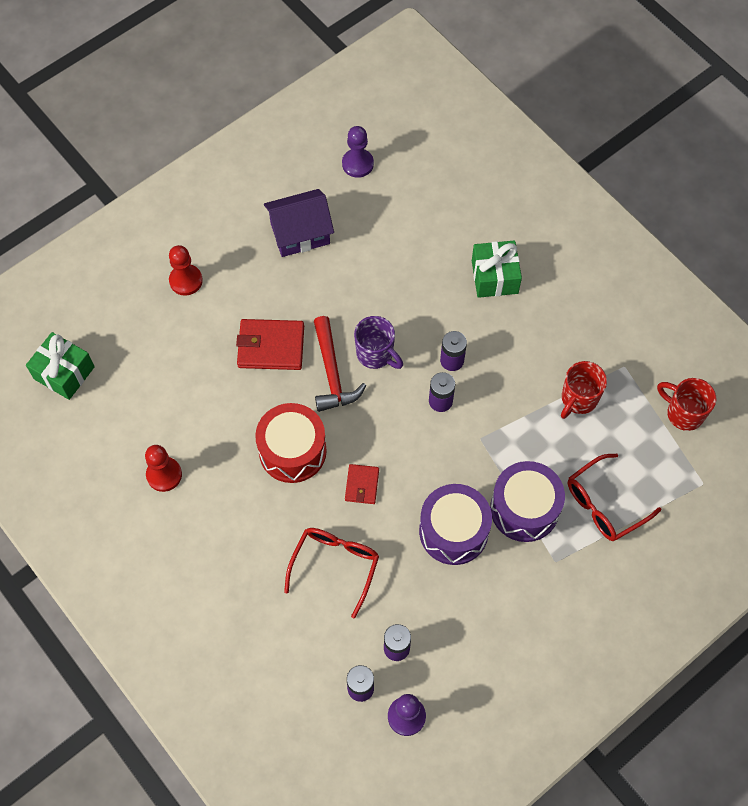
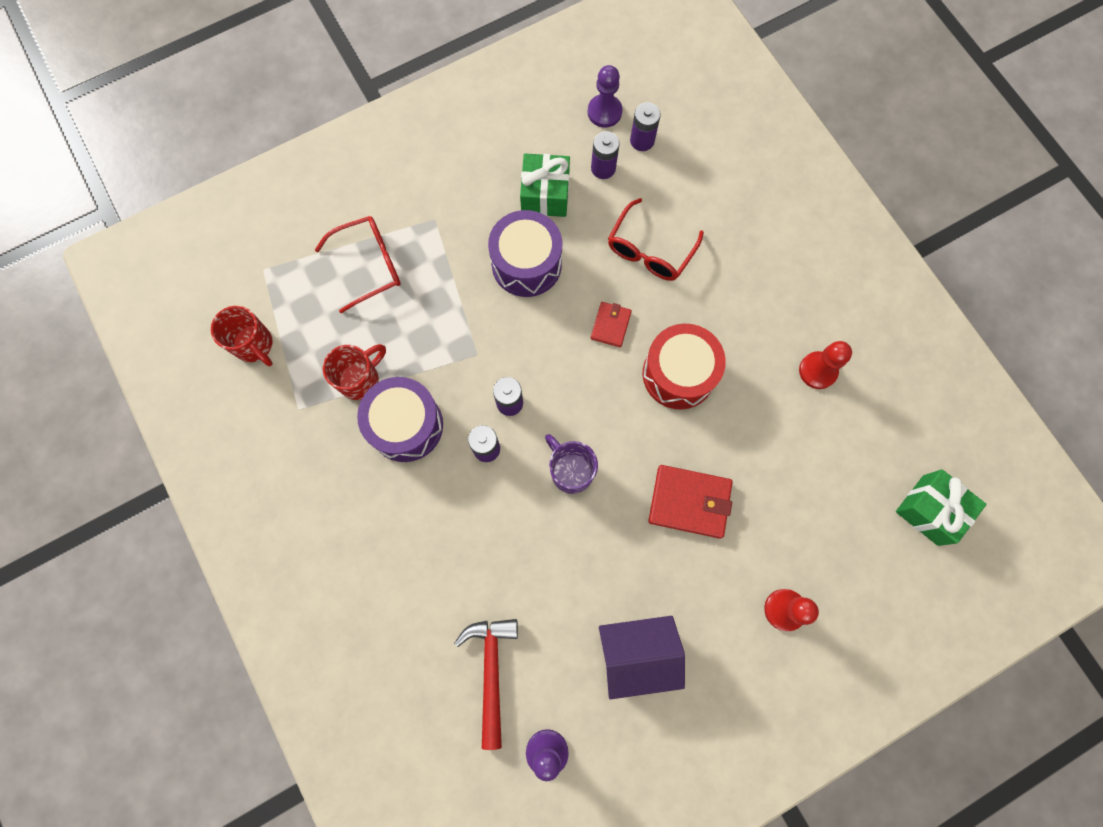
camera: 170 degrees left, 10 degrees up
red hammer [314,316,366,412] -> red hammer moved to [454,619,518,750]
green gift [472,240,522,298] -> green gift moved to [520,153,570,217]
purple drum [490,461,565,542] -> purple drum moved to [357,377,443,462]

